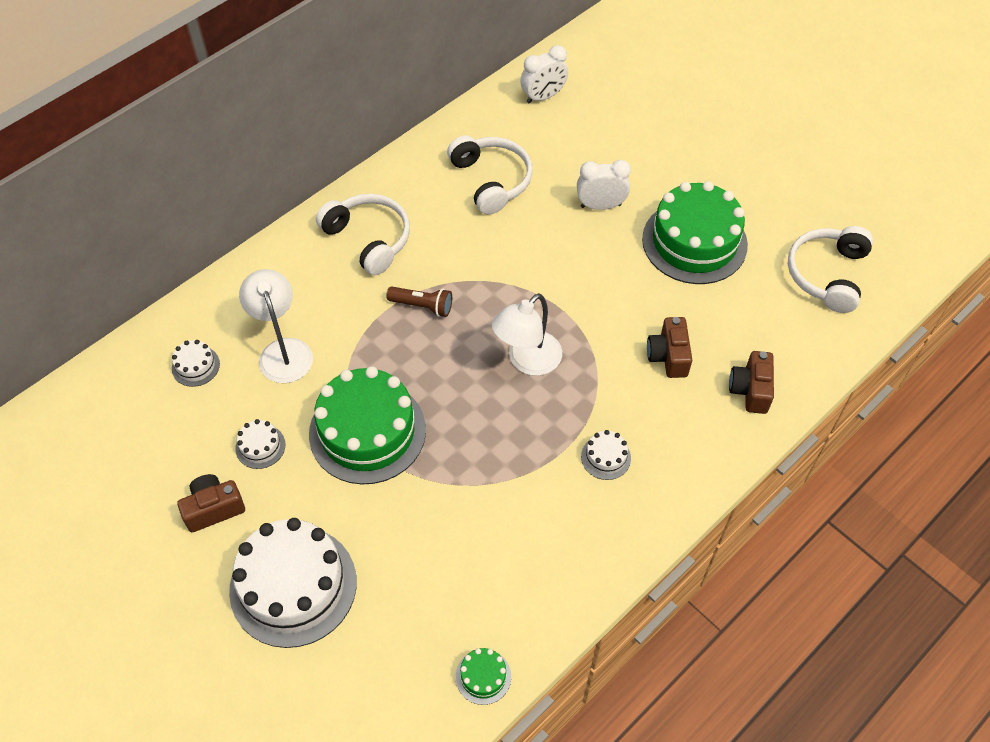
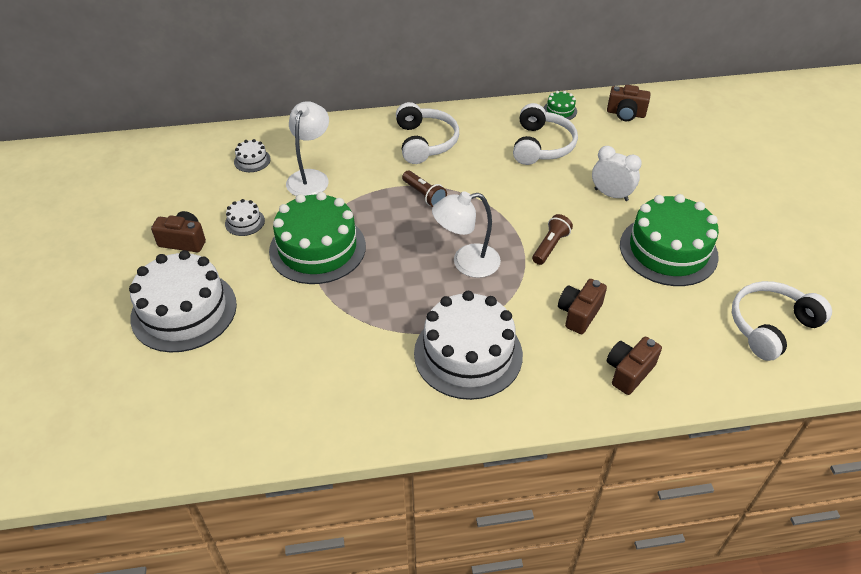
camera: 35 degrees right, 10 degrees down
green cake [456,648,511,705] -> green cake moved to [544,91,577,120]
white clock [520,45,568,104] -> brown camera [607,85,651,121]
white cake [581,430,631,480] -> white cake [414,291,523,400], size x2.37
none -> brown flashlight [532,214,573,265]

